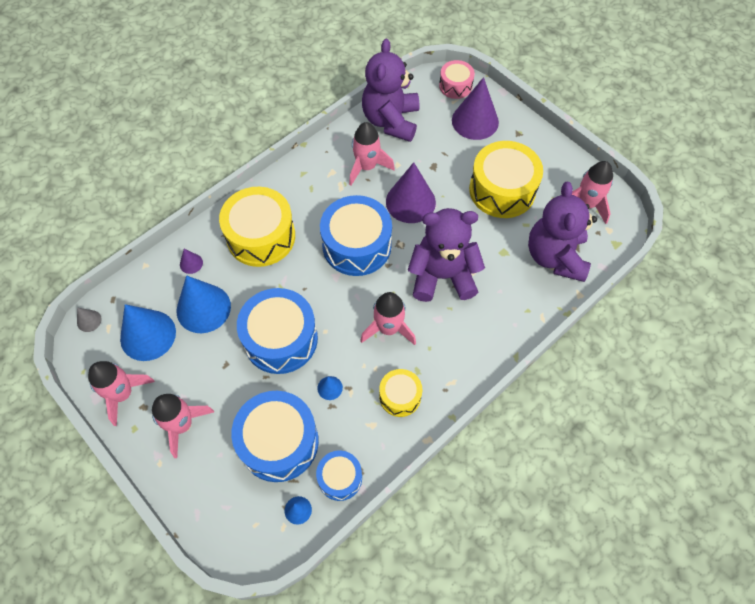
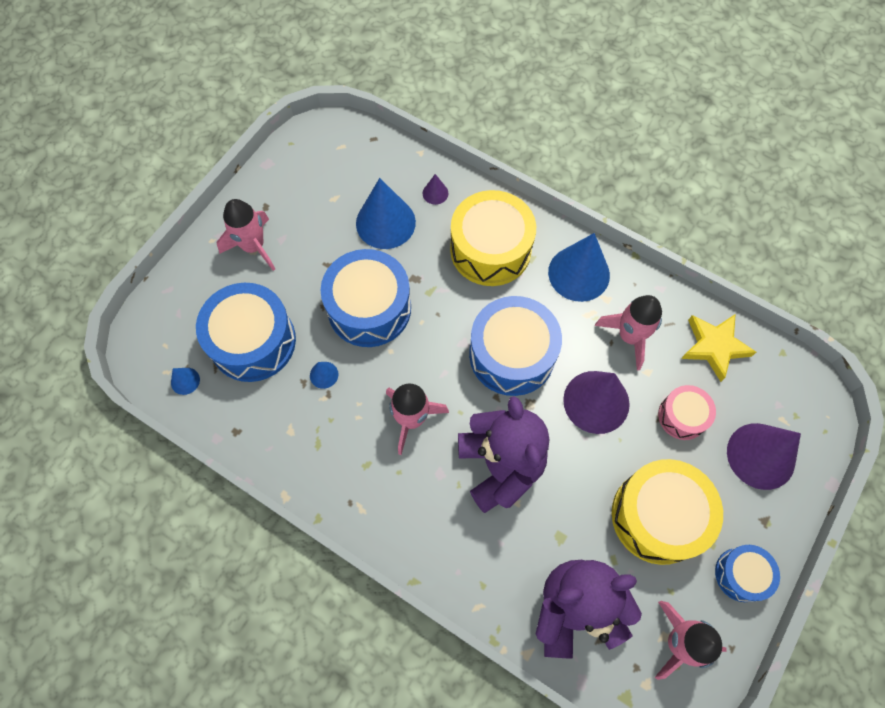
camera: 75 degrees right, 5 degrees up
grey cone [77,308,102,332] -> none
pink rocket [88,361,155,426] -> none
blue cone [120,304,176,361] -> blue cone moved to [548,233,610,302]
blue drum [316,451,362,501] -> blue drum moved to [715,545,780,602]
purple teddy bear [362,39,419,142] -> yellow star [681,314,756,382]
yellow drum [379,369,422,417] -> none
pink drum [439,60,475,99] -> pink drum moved to [658,385,716,440]

